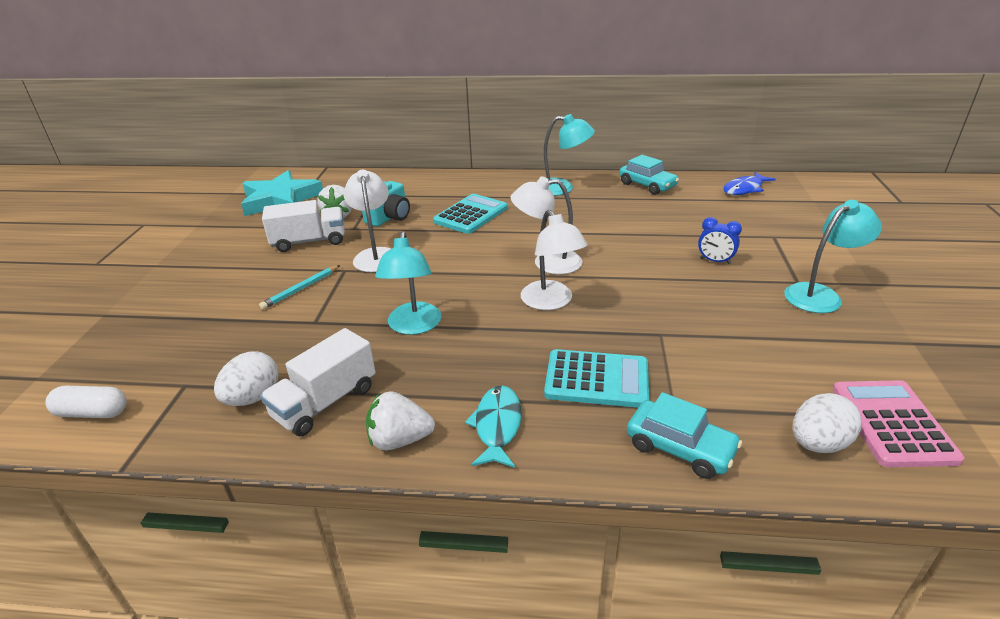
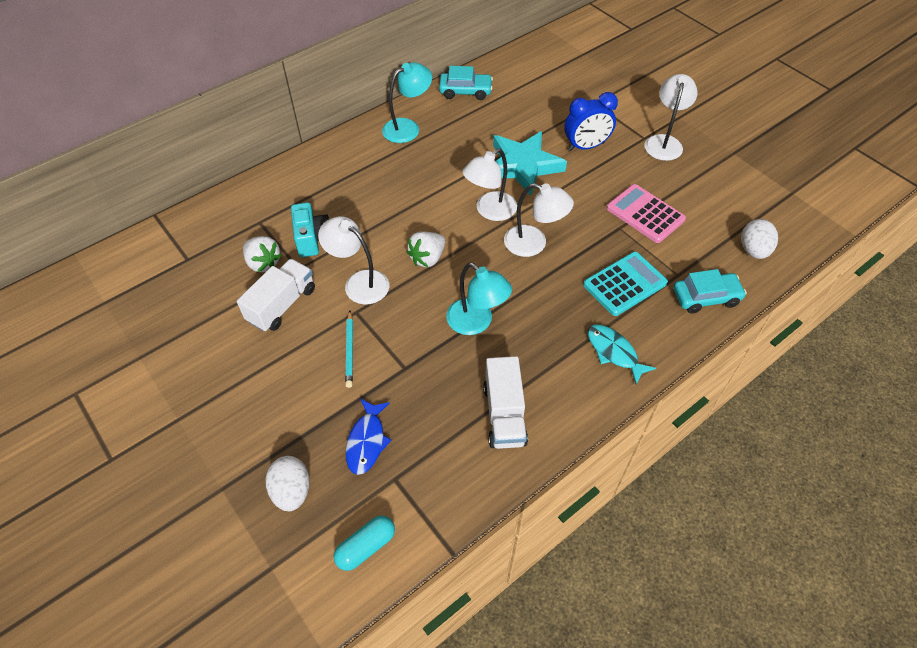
camera: 45 degrees left, 20 degrees up
white capsule [45,386,127,418] -> turquoise capsule [334,515,395,571]
white egg [214,351,278,406] -> white egg moved to [265,456,310,511]
turquoise star [241,170,323,216] -> turquoise star moved to [493,131,567,196]
white strawberry [366,391,435,451] -> white strawberry moved to [406,231,445,267]
turquoise calculator [433,194,508,234] -> none
blue clock [698,217,742,264] -> blue clock [564,92,618,151], size x1.64
blue fish [723,172,776,195] -> blue fish moved to [346,399,391,475]
turquoise lamp [784,200,882,313] -> white lamp [645,74,698,161]
pink calculator [833,380,964,467] -> pink calculator moved to [607,184,686,243]

